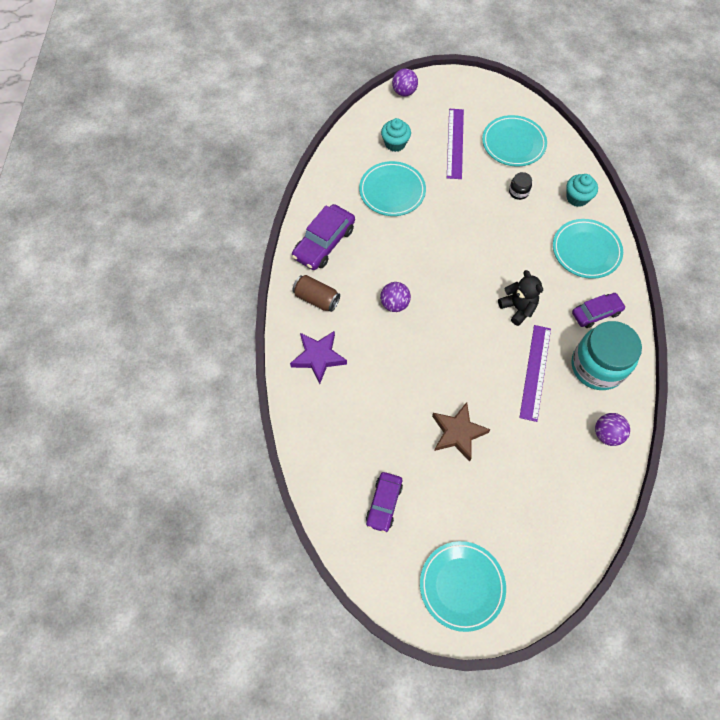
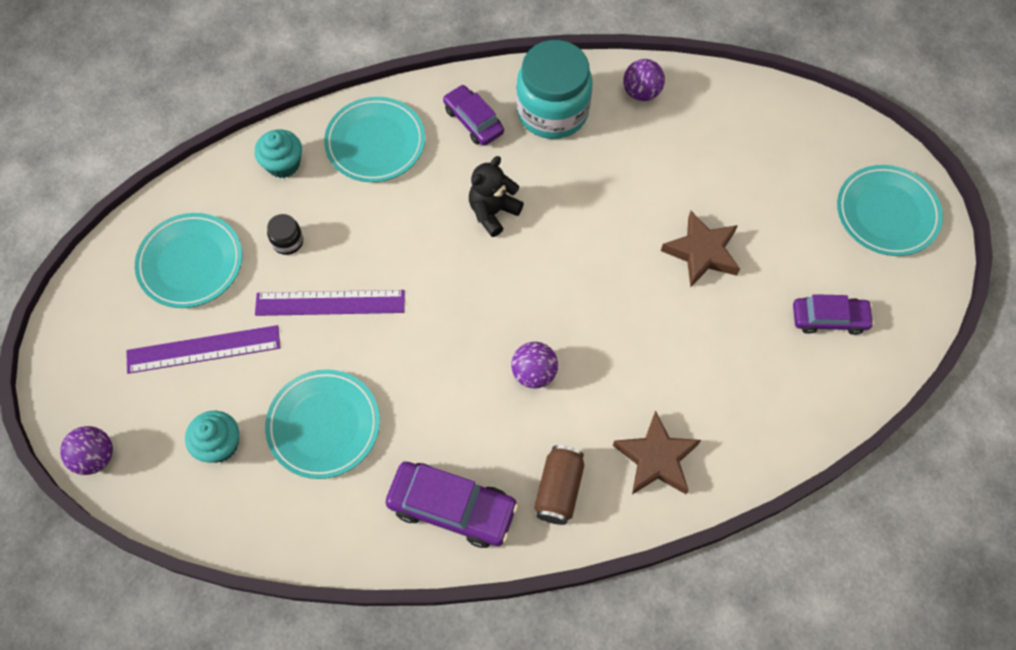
camera: 105 degrees left, 0 degrees up
purple star [290,331,347,384] -> brown star [613,411,701,495]
purple ruler [519,325,551,422] -> purple ruler moved to [255,290,405,316]

